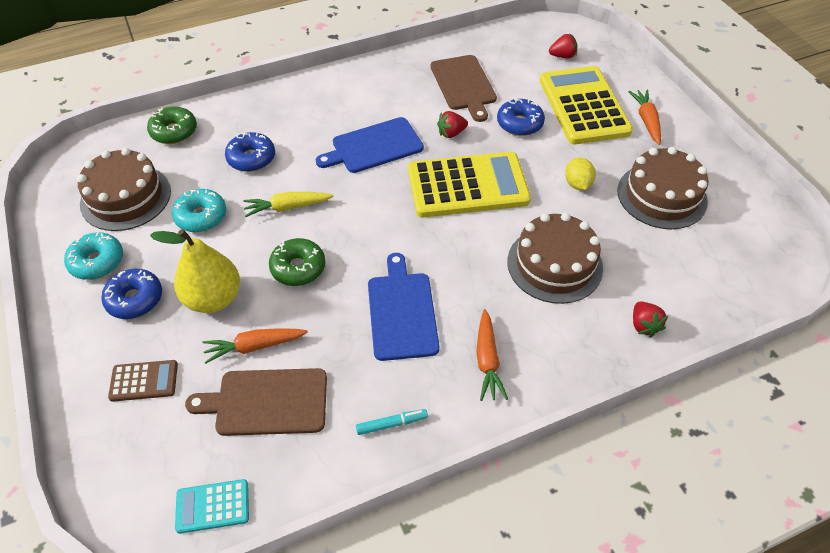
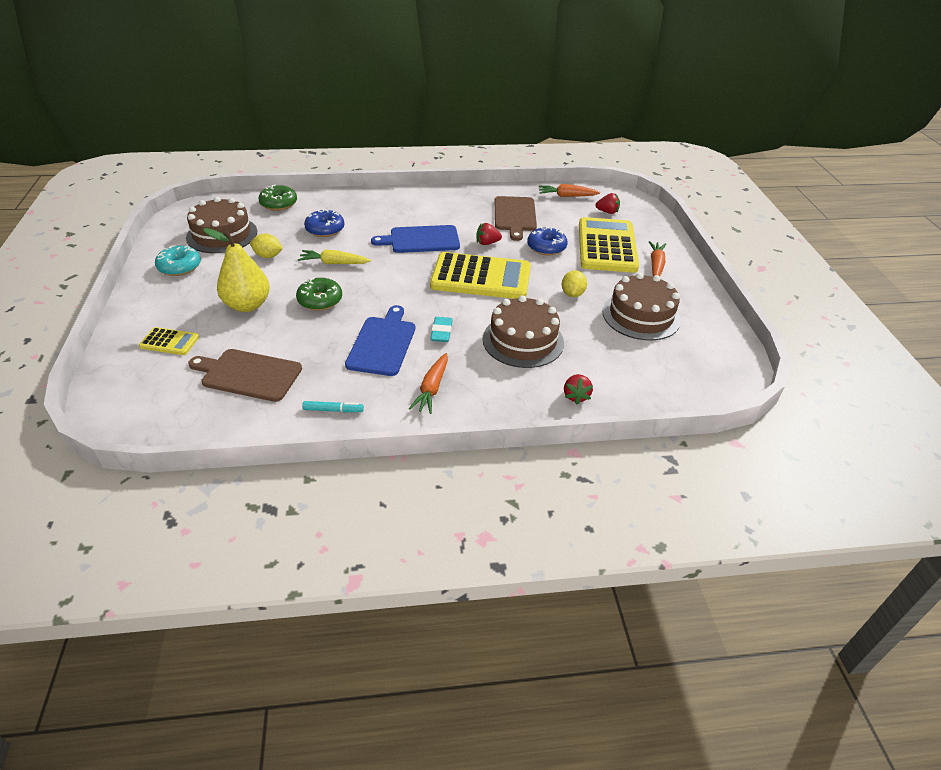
camera: 15 degrees right, 10 degrees down
blue donut [101,269,162,319] -> none
brown calculator [108,360,178,402] -> yellow calculator [139,327,199,355]
turquoise donut [172,189,226,232] -> yellow lemon [250,233,282,258]
turquoise calculator [175,479,249,534] -> none
orange carrot [203,328,308,364] -> orange carrot moved to [539,184,600,197]
none -> turquoise eraser [430,317,453,342]

